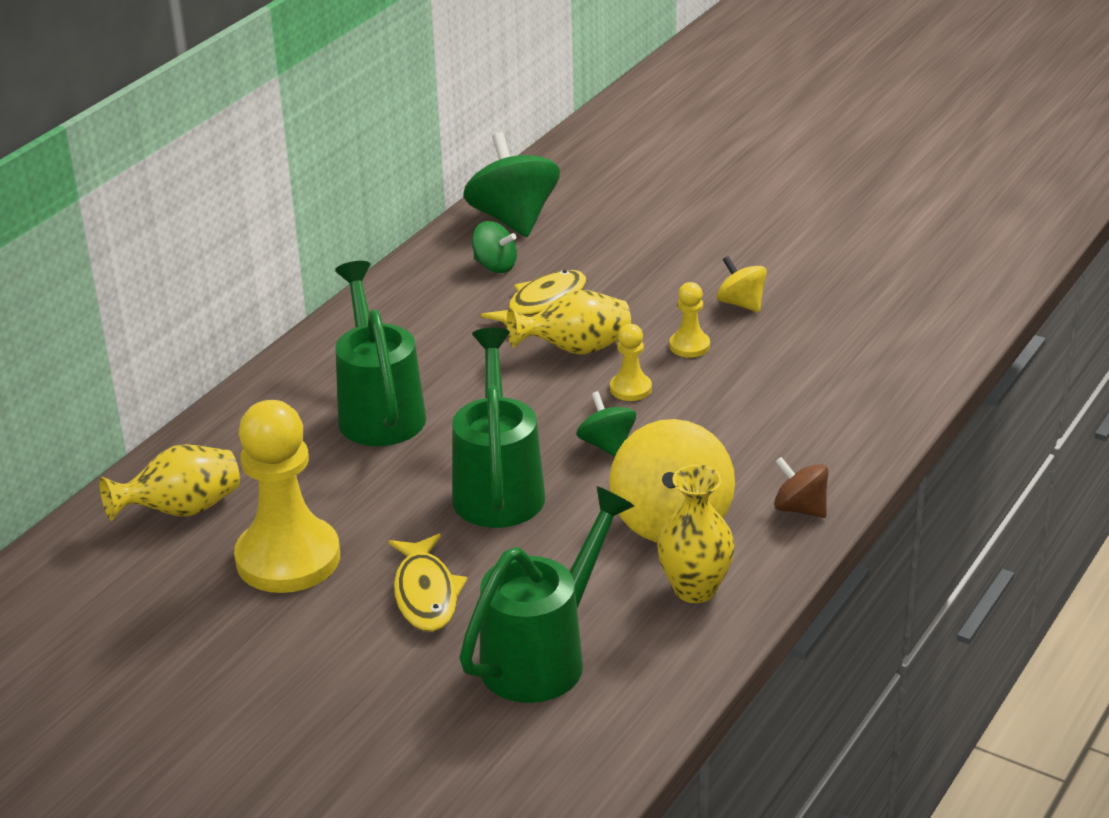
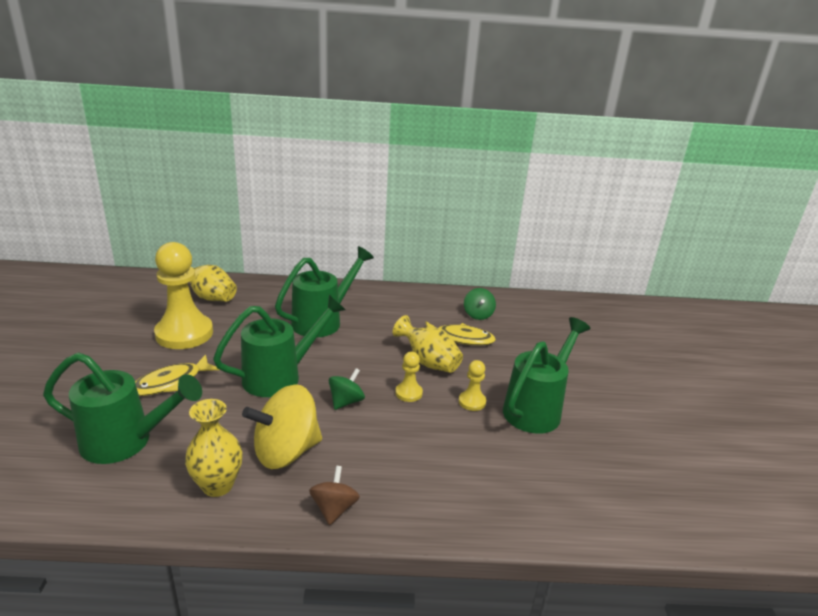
camera: 55 degrees right, 5 degrees down
green spinning top [463,132,560,237] -> none
yellow spinning top [717,256,767,312] -> green watering can [503,317,590,434]

